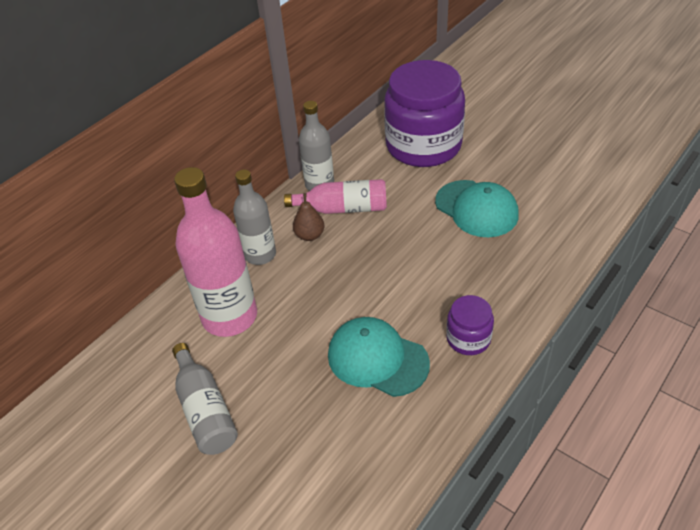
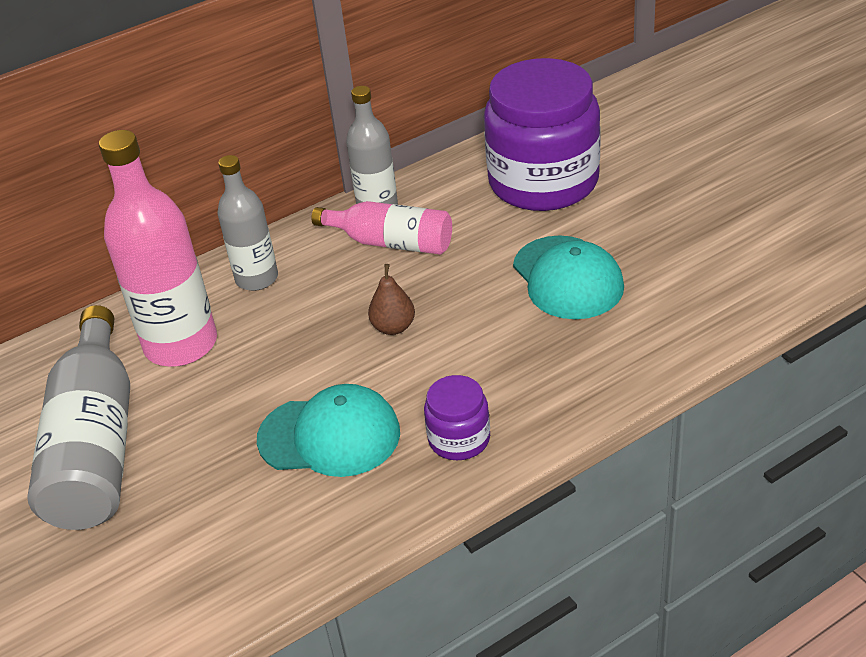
camera: 20 degrees right, 5 degrees down
grey bottle [172,343,238,455] -> grey bottle [27,305,130,530], size x1.62
brown pear [293,193,325,241] -> brown pear moved to [368,264,415,335]
turquoise cap [328,317,430,397] -> turquoise cap turned 135 degrees clockwise [257,384,400,477]

